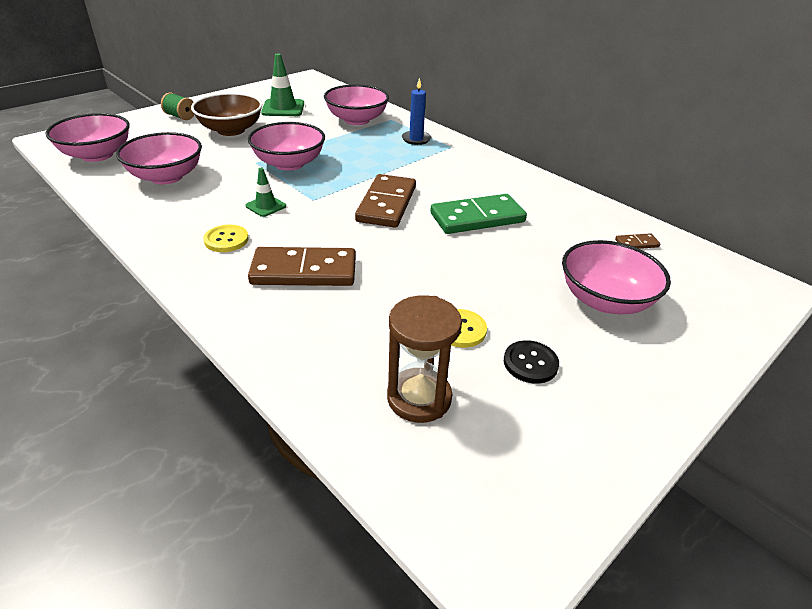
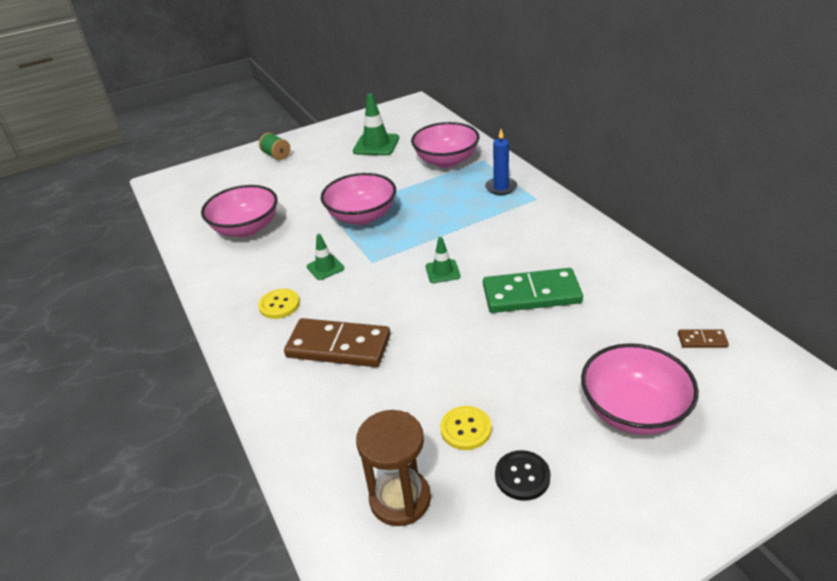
camera: 20 degrees right, 0 degrees up
pink bowl [45,113,130,162] -> none
brown bowl [191,93,262,136] -> none
brown domino [355,174,416,228] -> green traffic cone [425,237,460,283]

